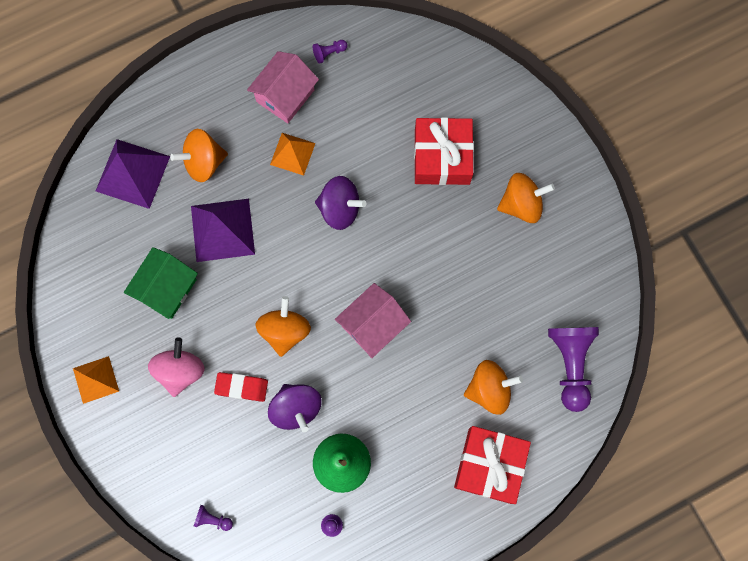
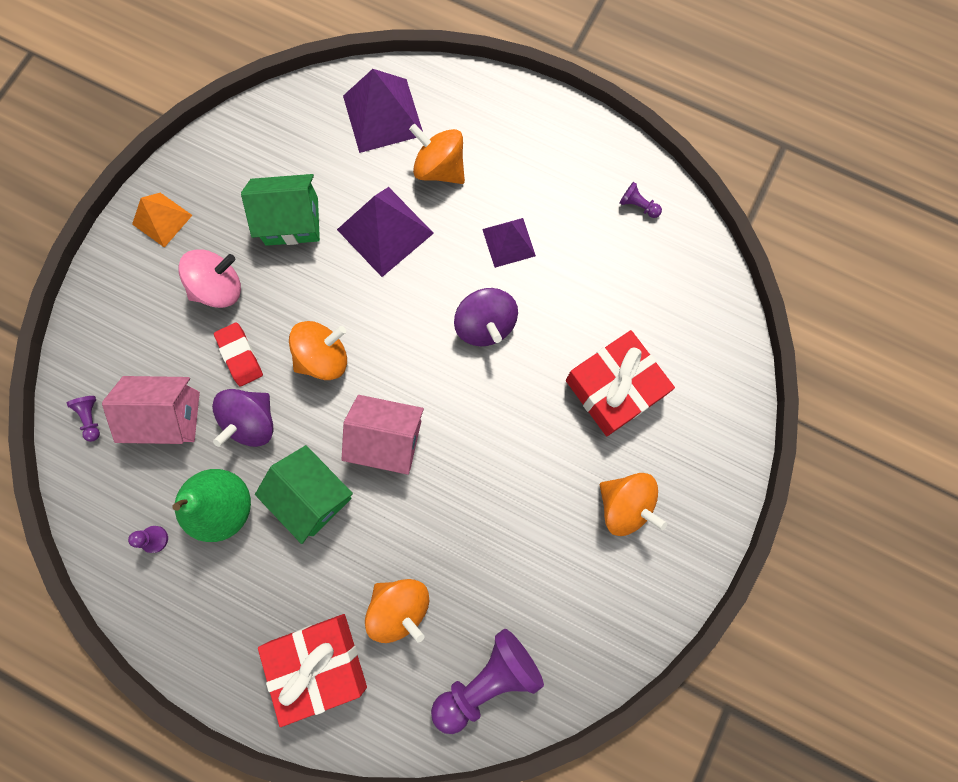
camera: 55 degrees right, 0 degrees up
pink house [247,51,319,123] -> pink house moved to [102,376,200,444]
orange pyramid [270,133,316,176] -> purple pyramid [482,218,536,268]
none -> green house [255,445,353,544]

